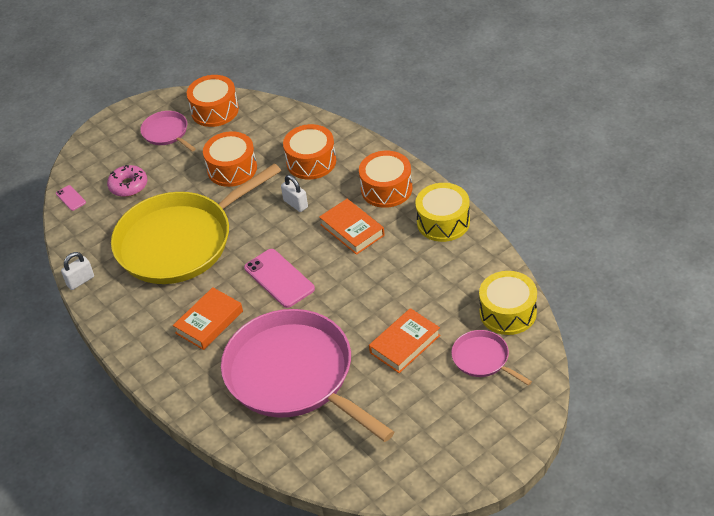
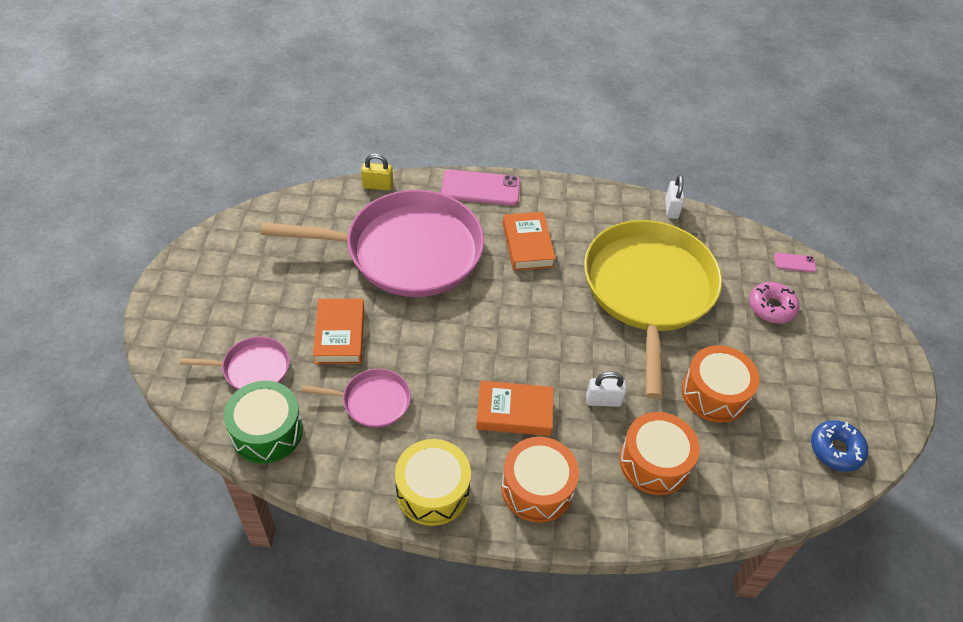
camera: 125 degrees right, 5 degrees up
pink pan [140,111,196,152] -> pink pan moved to [301,369,411,428]
orange drum [187,75,239,127] -> blue donut [811,420,868,472]
pink phone [244,249,315,308] -> pink phone moved to [441,169,520,206]
yellow drum [479,271,537,335] -> green drum [224,381,303,463]
none -> yellow padlock [361,154,393,190]

